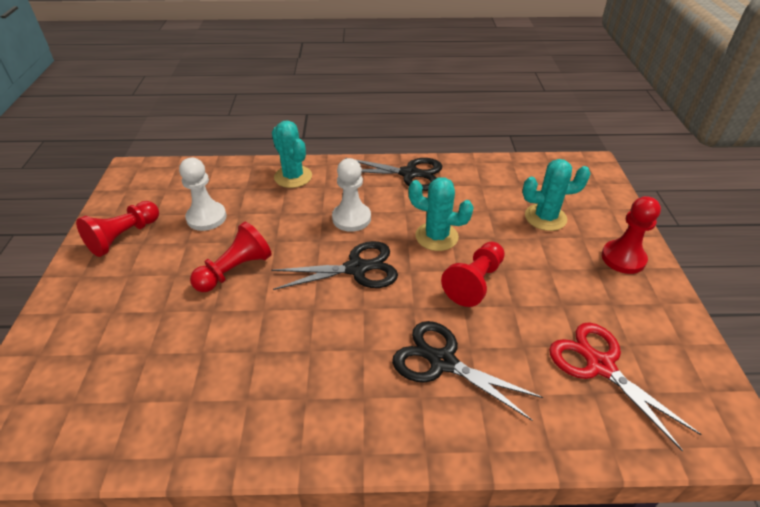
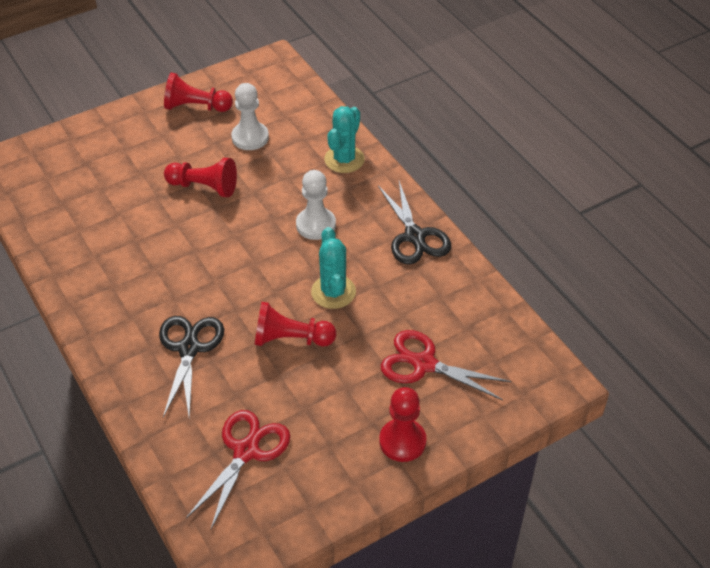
camera: 60 degrees right, 5 degrees up
black scissors [271,241,398,290] -> none
turquoise cactus [522,159,591,231] -> red scissors [381,330,511,400]

